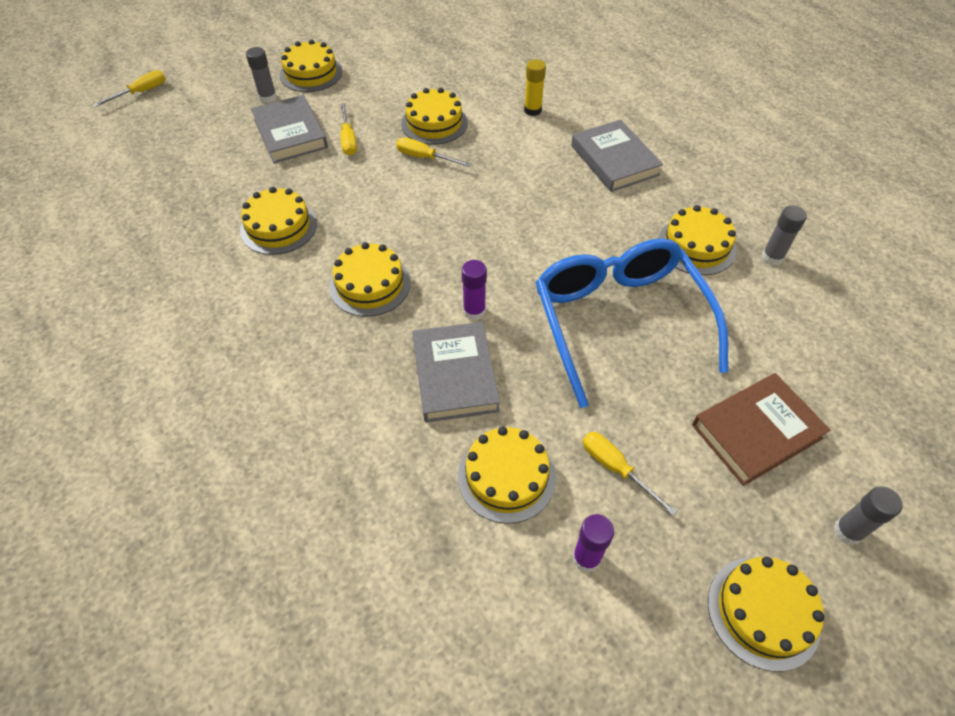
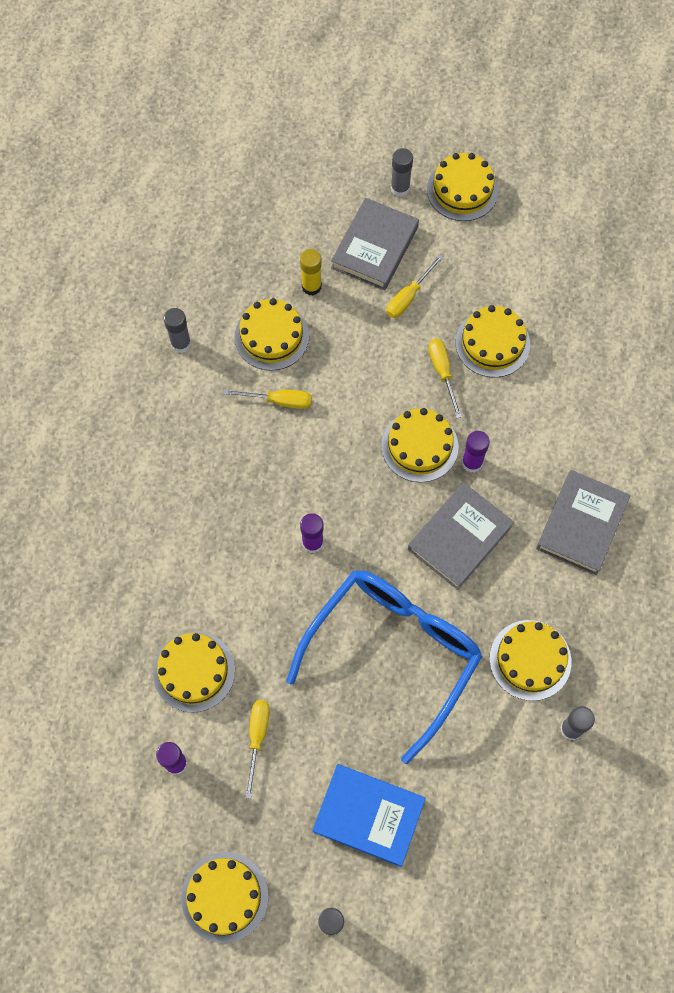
camera: 50 degrees right, 15 degrees up
yellow screwdriver [93,70,166,107] -> yellow screwdriver moved to [224,389,312,409]
yellow cake [329,242,411,317] -> yellow cake moved to [381,408,459,482]
grey book [412,322,500,422] -> grey book moved to [408,483,514,590]
yellow glue stick [524,59,546,116] -> yellow glue stick moved to [300,249,322,296]
brown book [692,373,830,486] -> blue book [312,764,426,867]
none -> grey glue stick [164,308,191,353]
none -> purple glue stick [462,431,490,473]

